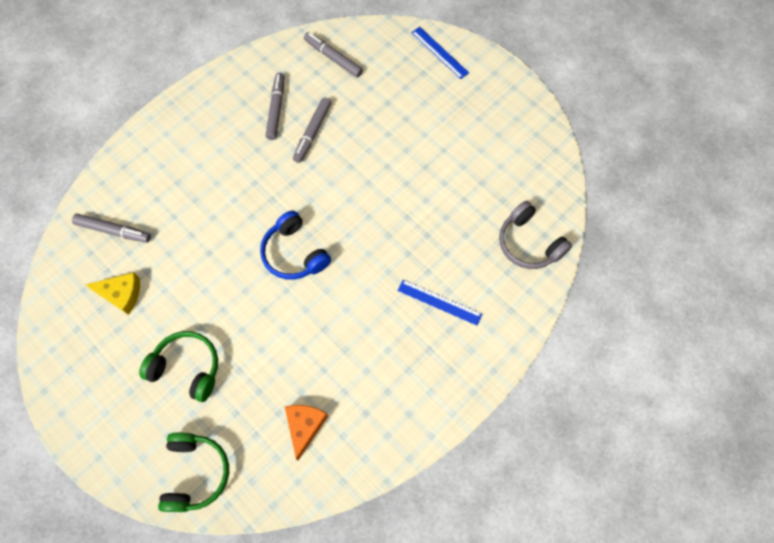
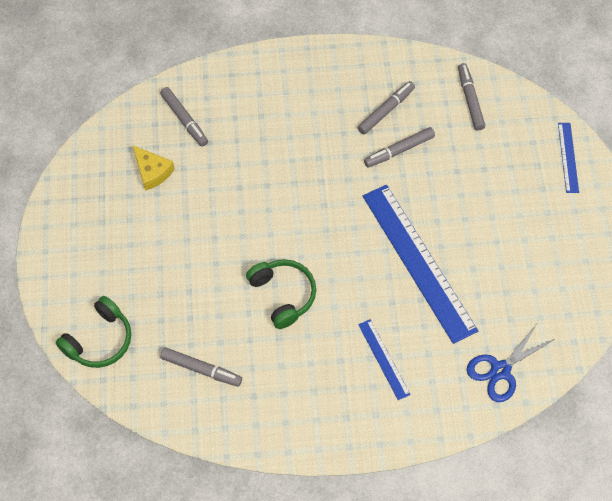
camera: 40 degrees right, 5 degrees down
green headphones [139,331,218,402] -> green headphones moved to [246,259,316,329]
blue headphones [260,211,331,280] -> none
orange cheese [285,405,328,460] -> grey marker [160,347,242,387]
grey headphones [499,201,572,269] -> blue scissors [467,324,555,402]
none -> blue ruler [363,185,478,344]

